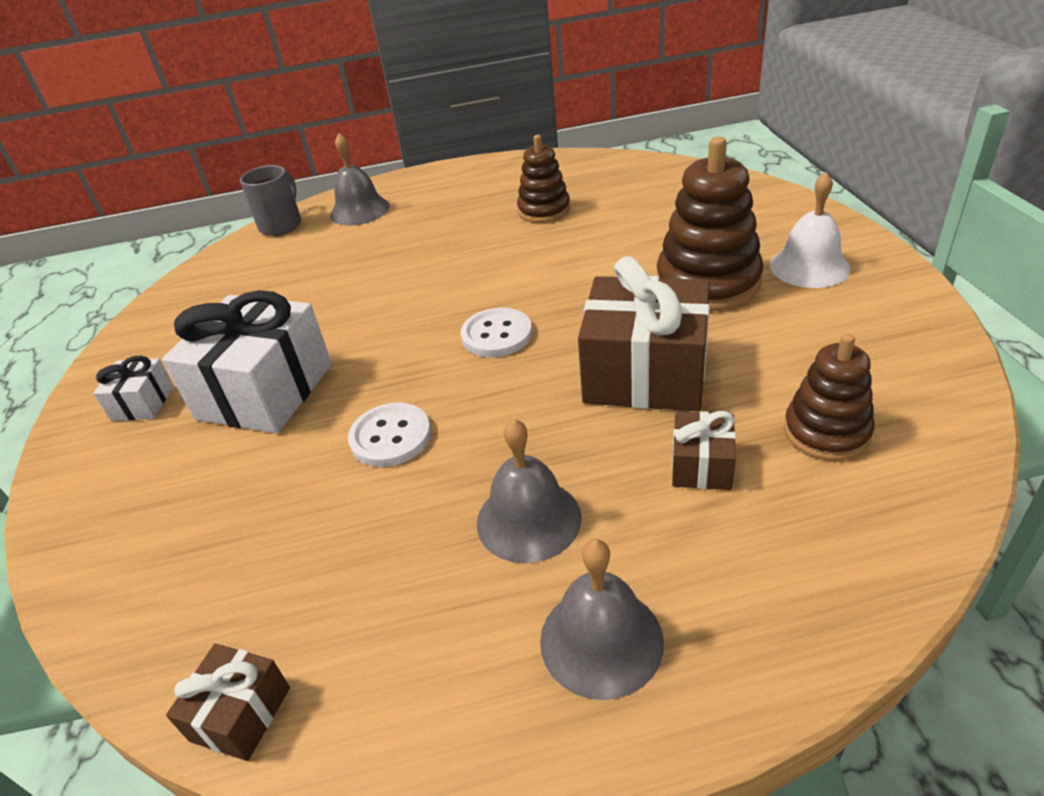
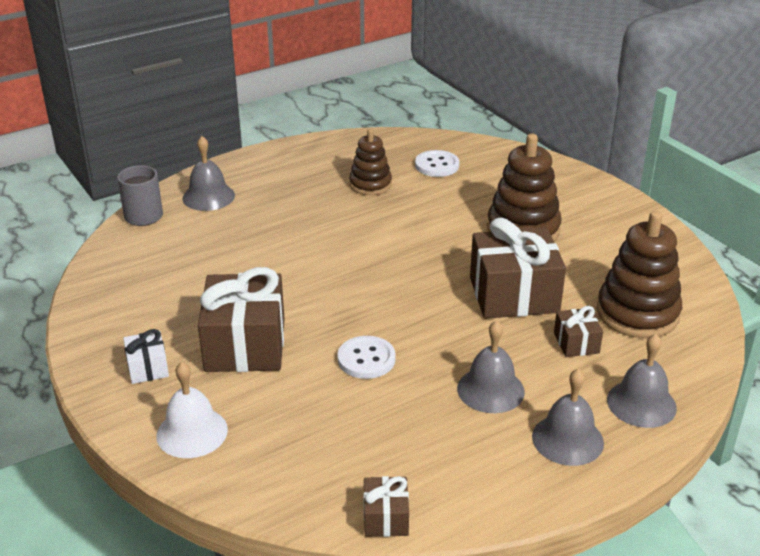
camera: 25 degrees left, 5 degrees down
white gift [162,290,332,433] -> brown gift [198,267,284,372]
white button [461,308,532,357] -> white button moved to [415,150,459,177]
white bell [770,172,851,288] -> white bell moved to [156,362,228,458]
brown stacking toy [784,334,875,461] -> brown stacking toy [597,211,682,338], size x1.60
none -> grey bell [607,334,677,428]

